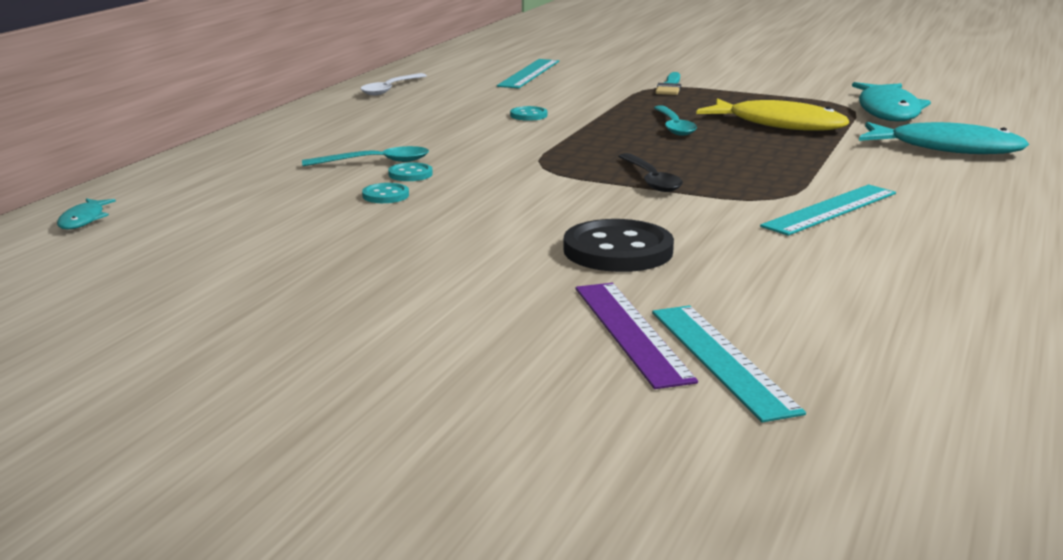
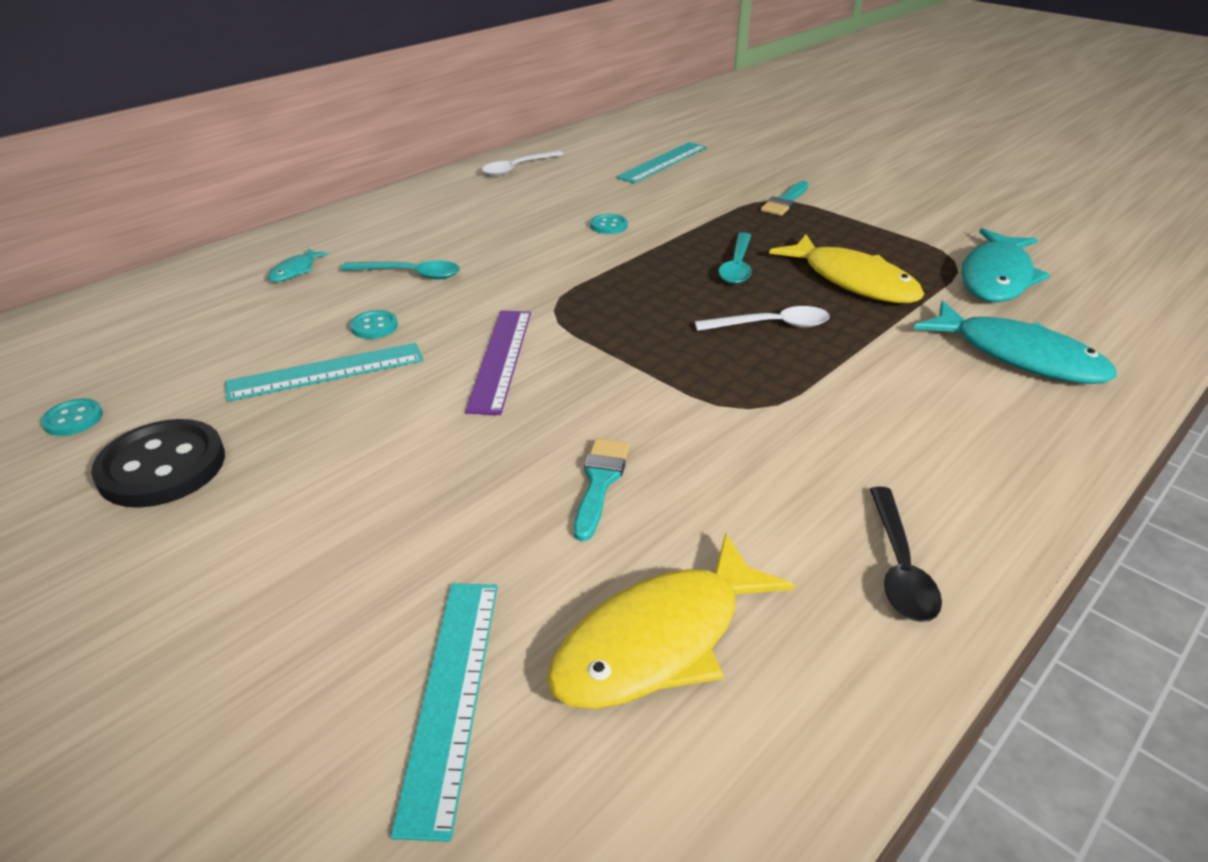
camera: 20 degrees right, 15 degrees up
turquoise fish [57,198,116,229] -> turquoise fish moved to [268,248,329,282]
turquoise button [388,162,433,181] -> turquoise button moved to [41,398,103,436]
black button [563,219,674,272] -> black button moved to [91,419,225,508]
purple ruler [575,283,698,389] -> purple ruler moved to [465,310,531,415]
black spoon [618,153,683,192] -> black spoon moved to [870,487,942,622]
turquoise ruler [760,185,896,236] -> turquoise ruler moved to [225,343,423,401]
none -> yellow fish [547,533,795,709]
none -> turquoise brush [574,438,630,541]
none -> white spoon [695,306,830,331]

